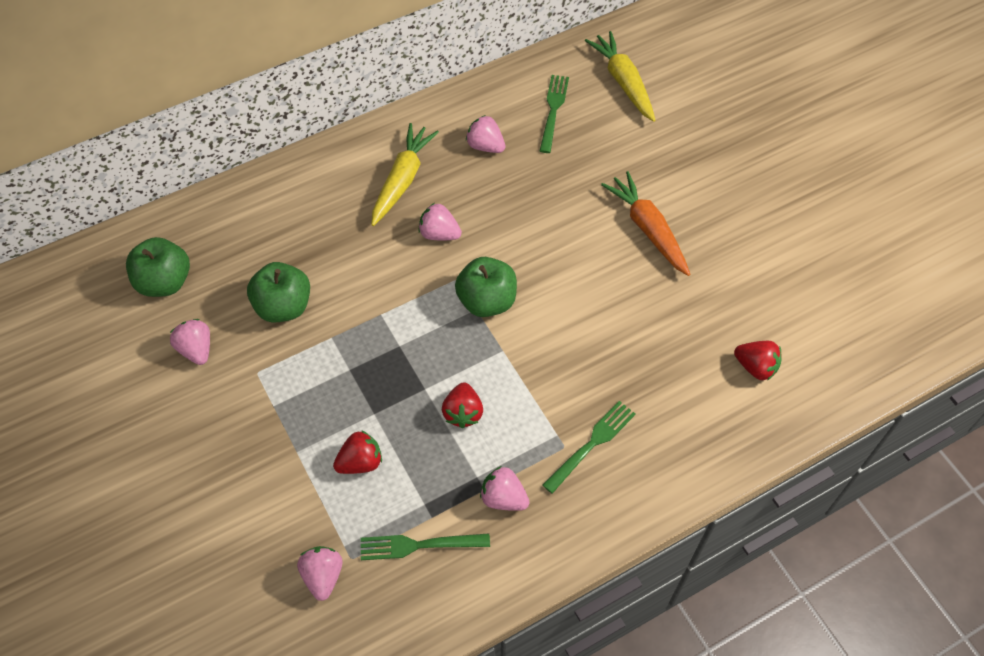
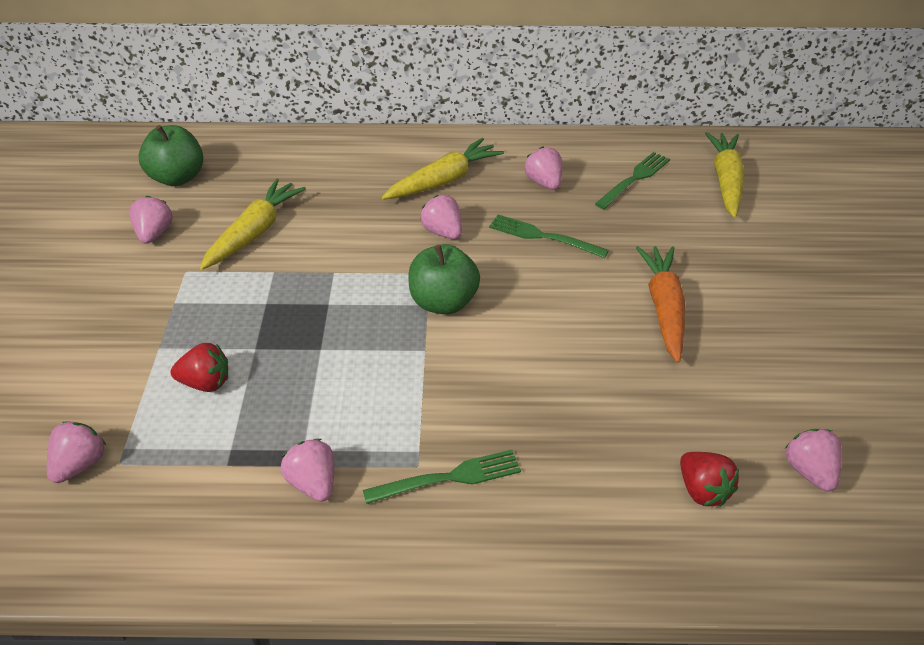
camera: 30 degrees right, 15 degrees down
green apple [247,262,310,323] -> yellow carrot [200,179,306,270]
green fork [361,533,490,560] -> green fork moved to [489,214,609,258]
red strawberry [442,382,483,428] -> none
none -> pink strawberry [785,429,842,492]

